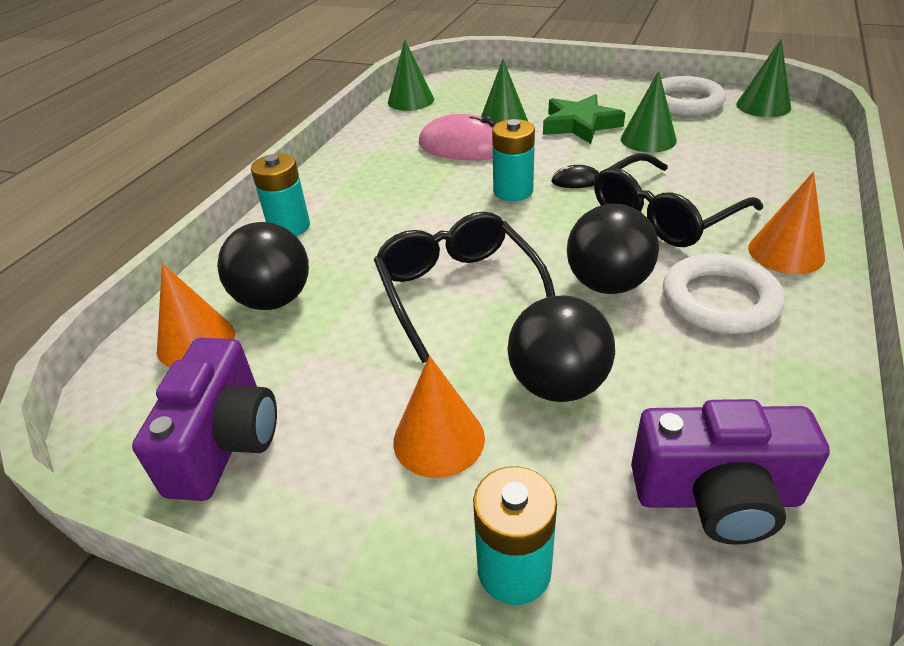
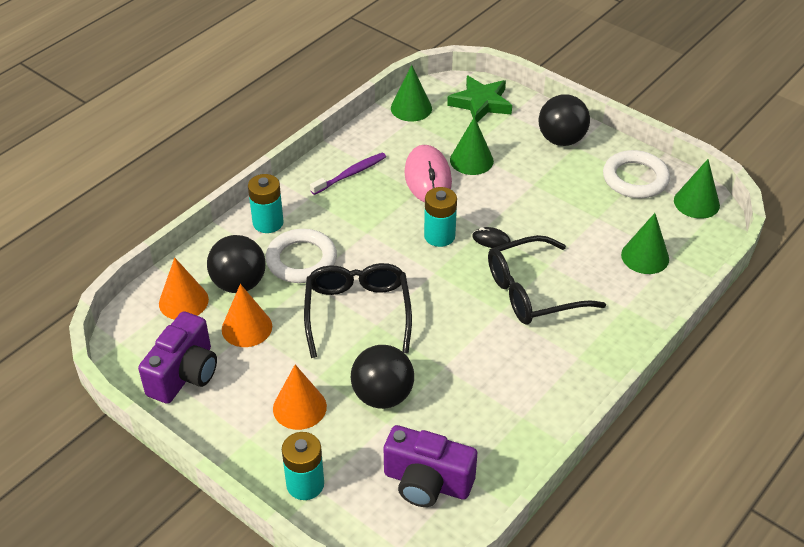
camera: 15 degrees right, 5 degrees up
pink mouse [419,114,496,160] -> pink mouse turned 45 degrees clockwise [404,145,452,202]
green star [543,94,625,144] -> green star moved to [447,76,512,122]
black ball [567,204,659,294] -> black ball moved to [539,94,590,146]
green cone [621,70,677,153] -> green cone moved to [621,213,669,274]
white ring [663,253,785,334] -> white ring moved to [266,229,337,283]
orange cone [748,172,825,274] -> orange cone moved to [222,284,272,347]
none -> purple toothbrush [310,153,386,195]

